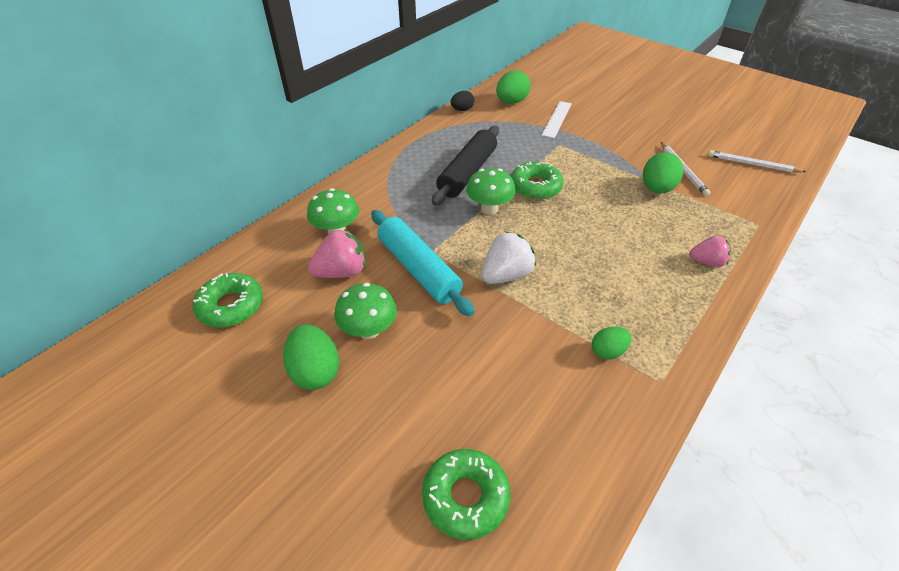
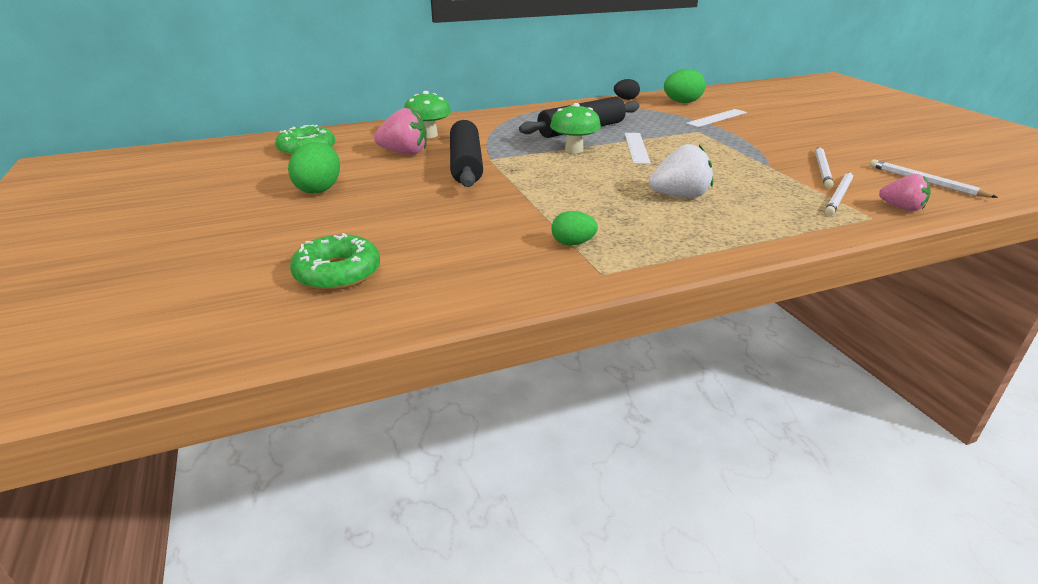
camera: 30 degrees right, 15 degrees down
green mushroom [334,283,397,339] -> none
turquoise rolling pin [371,210,474,316] -> black rolling pin [450,120,483,187]
white strawberry [482,231,536,284] -> white strawberry moved to [649,144,713,198]
green donut [511,161,564,200] -> white ruler [625,133,651,164]
green egg [643,152,684,194] -> none
pink strawberry [689,235,731,267] -> pink strawberry moved to [879,174,931,212]
none -> white pencil [825,171,854,216]

